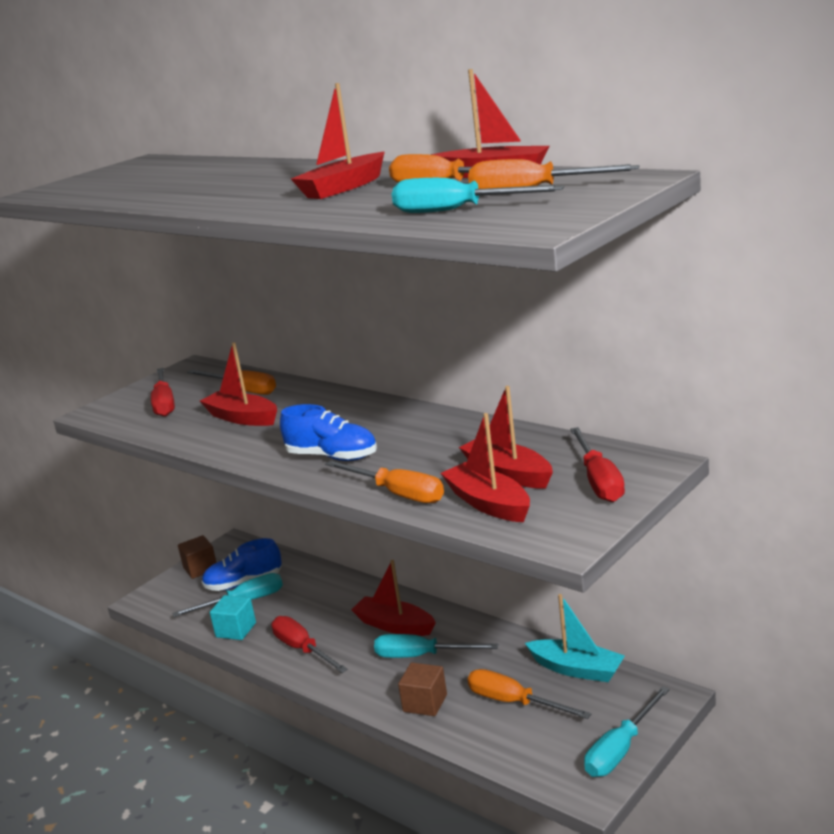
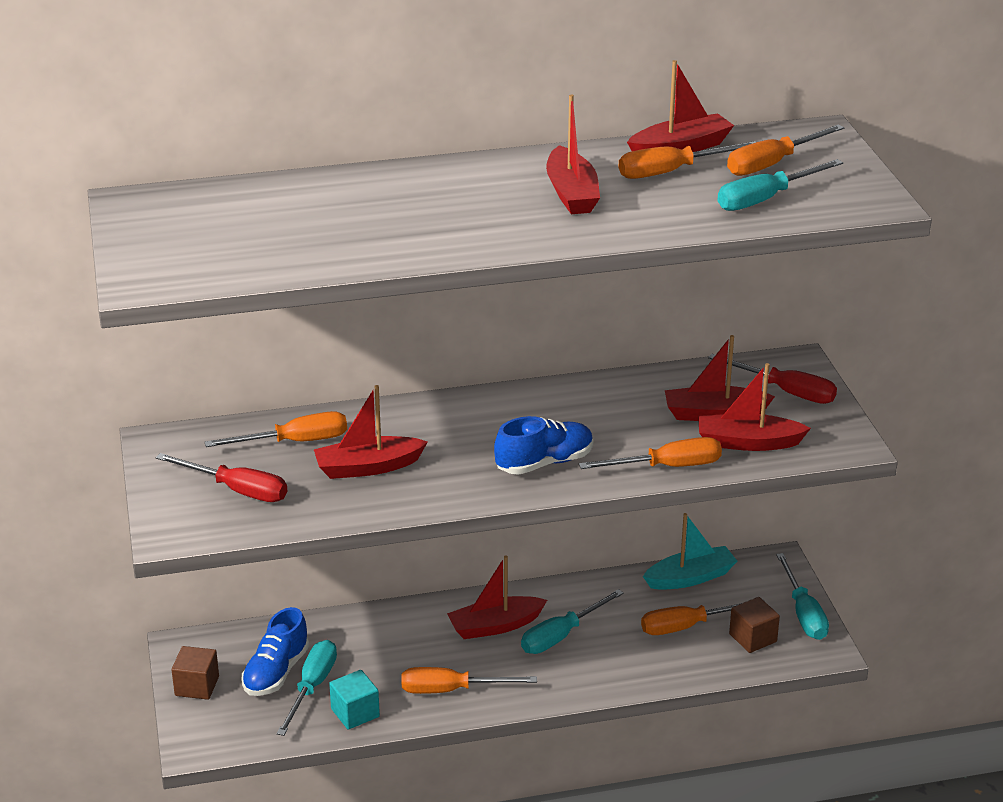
camera: 55 degrees left, 10 degrees up
red screwdriver [271,616,348,673] -> orange screwdriver [402,667,537,694]
brown cube [398,663,447,716] -> brown cube moved to [729,597,780,653]

